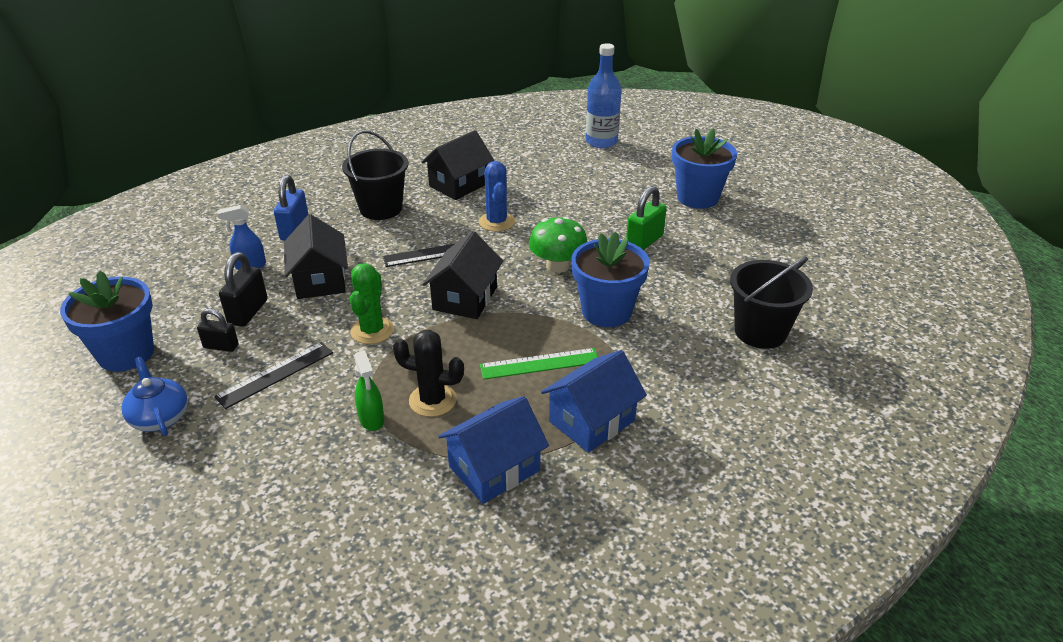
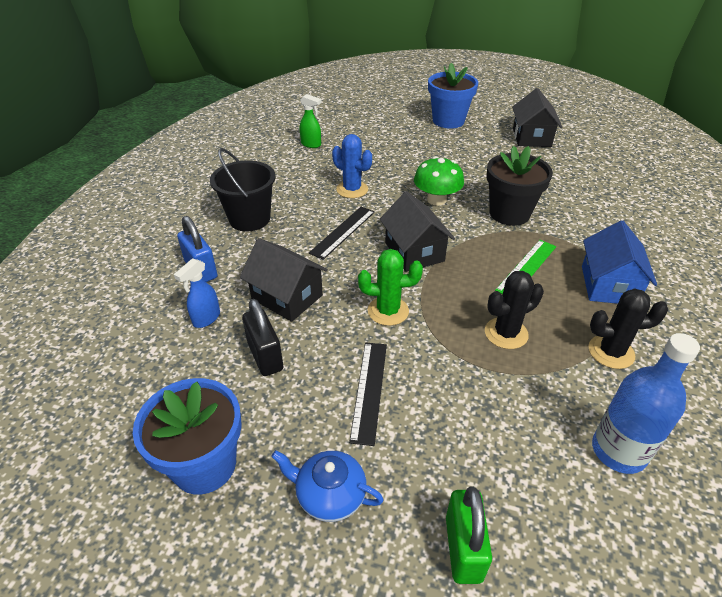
camera: 40 degrees left, 5 degrees up
black padlock [197,309,239,352] -> none
green cactus [350,263,394,344] -> green cactus turned 60 degrees counterclockwise [358,249,423,326]
green spray bottle [354,351,384,431] -> green spray bottle moved to [300,94,322,148]
black house [422,130,494,200] -> black house moved to [512,88,562,147]
blue house [438,396,549,504] -> black cactus [588,288,668,369]
blue flower pot [571,231,650,327] -> black flower pot [486,146,553,226]
blue bottle [586,43,622,148] -> blue bottle moved to [592,333,700,474]
green padlock [626,186,667,250] -> green padlock moved to [446,486,492,584]
black bucket [730,257,813,349] -> none

